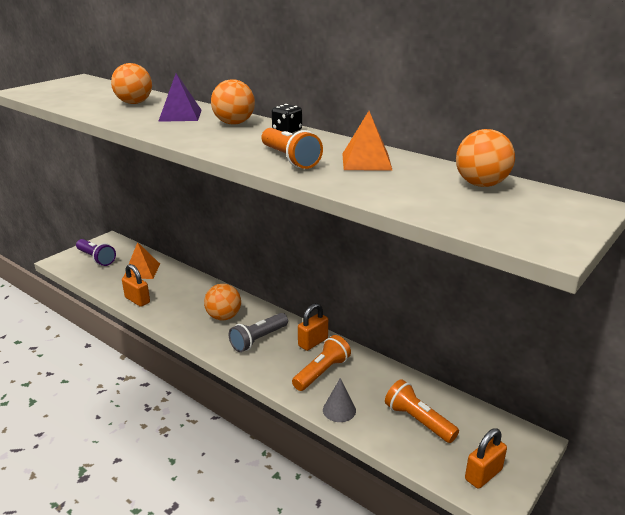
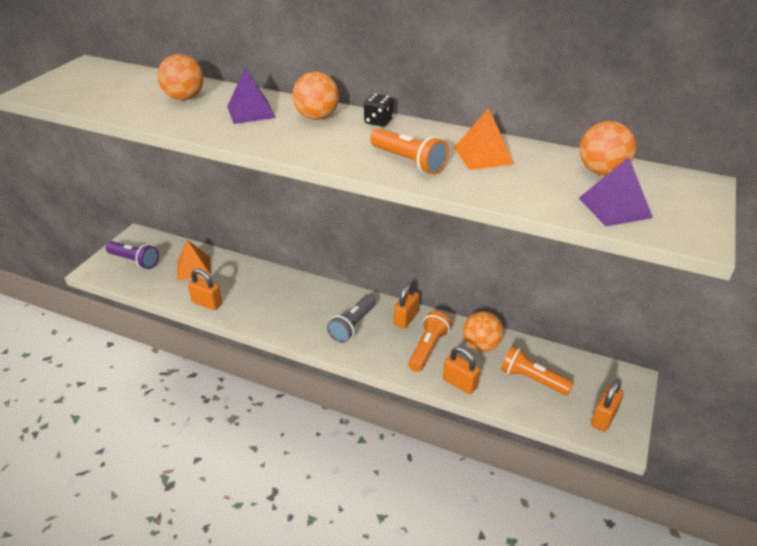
camera: 15 degrees left, 10 degrees up
orange ball [204,284,241,321] -> orange ball moved to [463,311,504,352]
grey cone [323,378,356,422] -> orange padlock [443,347,480,394]
none -> purple pyramid [579,157,653,226]

